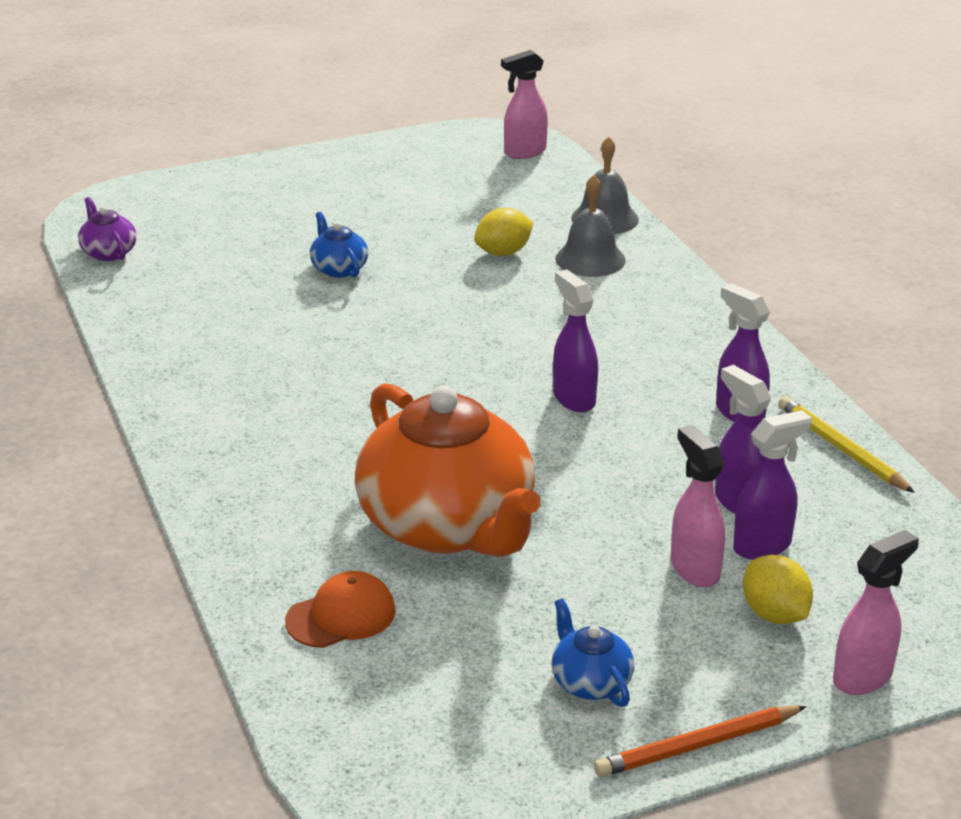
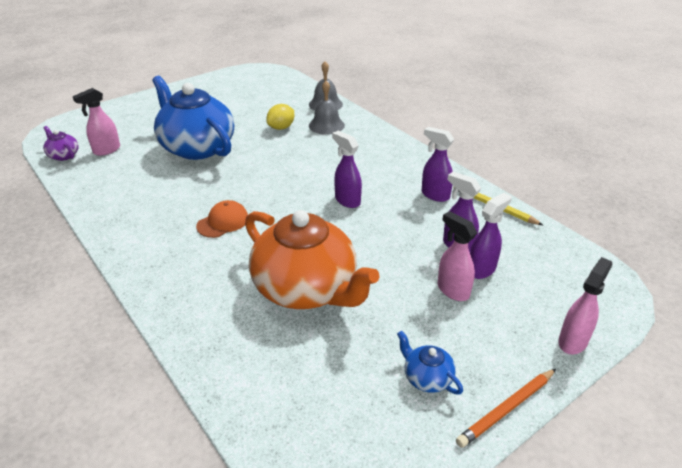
camera: 15 degrees left, 5 degrees up
orange cap [285,571,396,648] -> orange cap moved to [196,200,248,238]
blue teapot [310,212,368,278] -> blue teapot [152,76,234,160], size x2.43
pink spray bottle [501,50,548,159] -> pink spray bottle moved to [73,88,120,156]
yellow lemon [743,555,813,624] -> none

